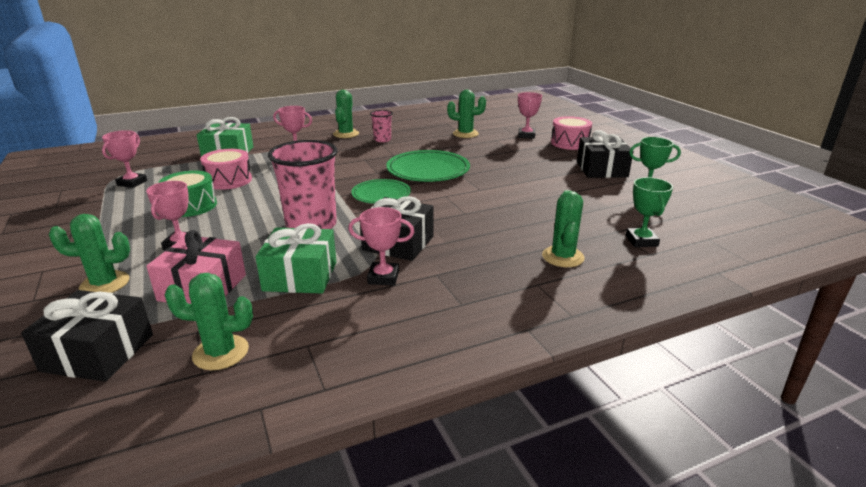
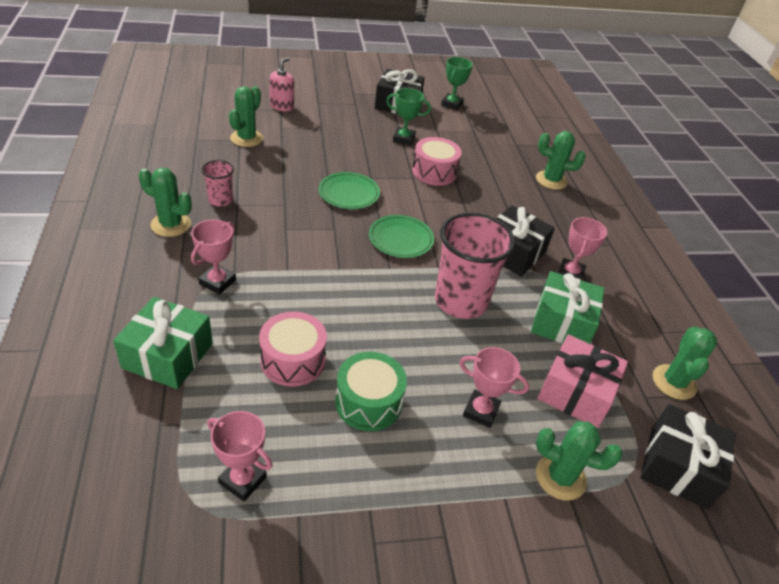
camera: 80 degrees left, 15 degrees up
green cactus [49,214,130,293] -> green cactus turned 75 degrees counterclockwise [536,421,622,501]
green plate [386,150,470,182] -> green plate [319,172,380,209], size x0.64
pink trophy [518,92,542,139] -> pink soap dispenser [269,57,294,111]
pink drum [551,116,592,150] -> pink drum moved to [412,137,462,186]
green trophy [626,177,673,247] -> green trophy moved to [386,88,431,146]

